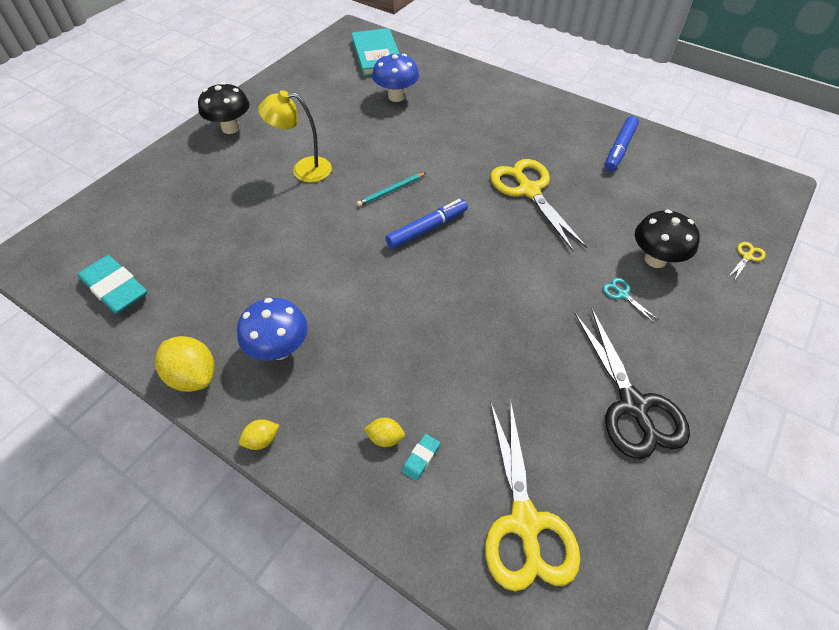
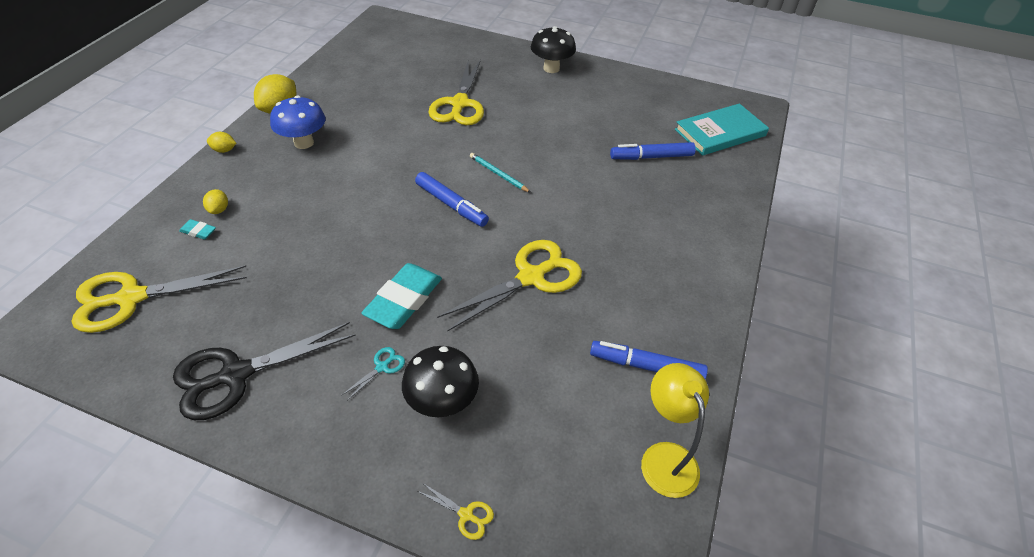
camera: 75 degrees right, 5 degrees down
turquoise eraser [78,255,147,314] -> turquoise eraser moved to [361,263,442,329]
yellow lemon [239,419,279,450] -> yellow lemon turned 45 degrees counterclockwise [207,132,236,153]
yellow lamp [258,90,332,183] -> yellow lamp moved to [641,363,709,498]
blue mushroom [372,54,419,102] -> blue marker [610,142,696,160]
none -> yellow scissors [428,60,484,125]

